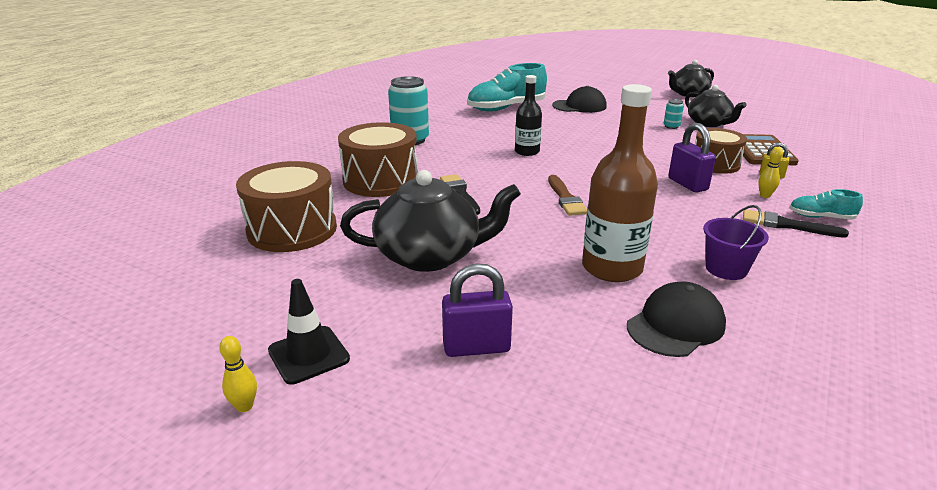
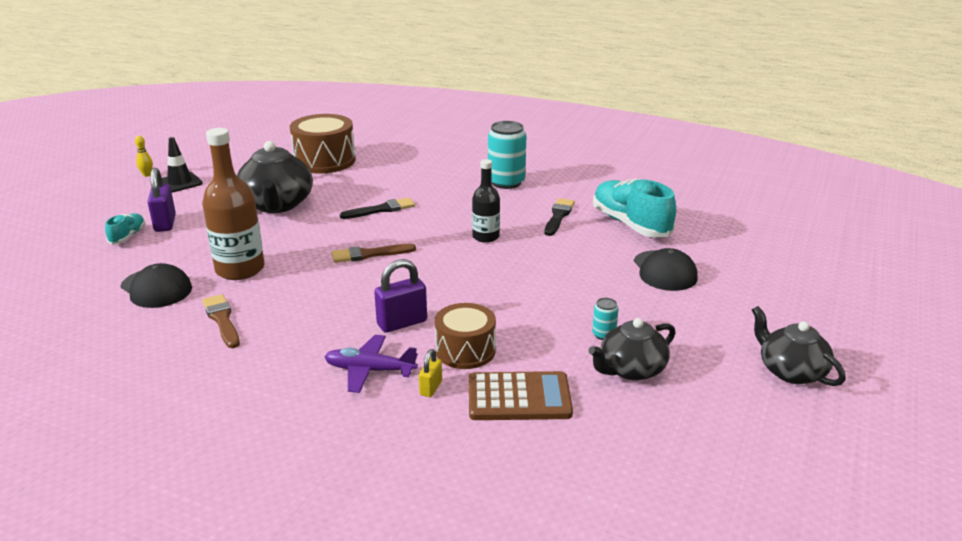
camera: 85 degrees right, 0 degrees up
brown drum [338,122,418,197] -> none
purple bucket [703,205,769,280] -> brown brush [202,294,240,348]
black brush [743,209,849,238] -> black brush moved to [545,198,575,236]
yellow bowling pin [758,147,783,198] -> purple plane [325,335,418,393]
turquoise shoe [789,189,863,220] -> turquoise shoe moved to [105,213,145,245]

